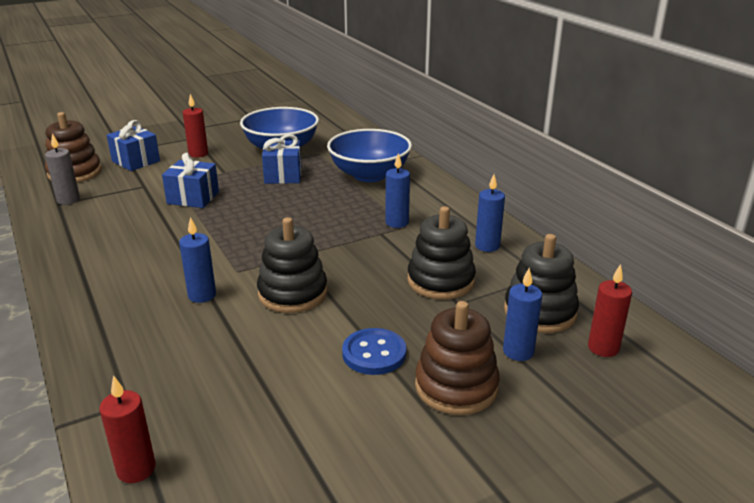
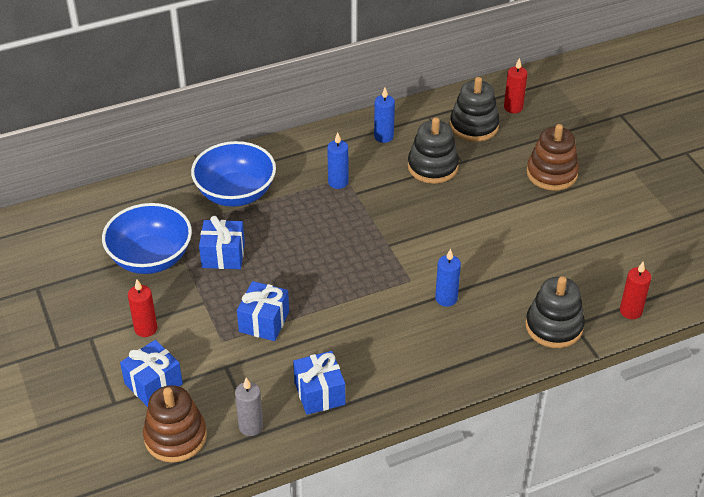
camera: 85 degrees left, 15 degrees up
black stacking toy [257,217,327,313] -> black stacking toy moved to [525,276,585,348]
blue button [342,328,406,375] -> none
blue candle [503,268,542,361] -> none
none -> blue gift [293,351,345,415]

